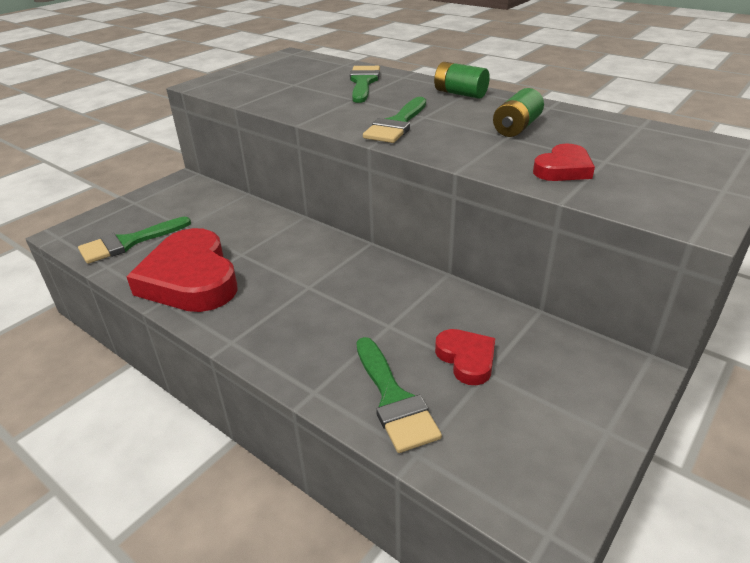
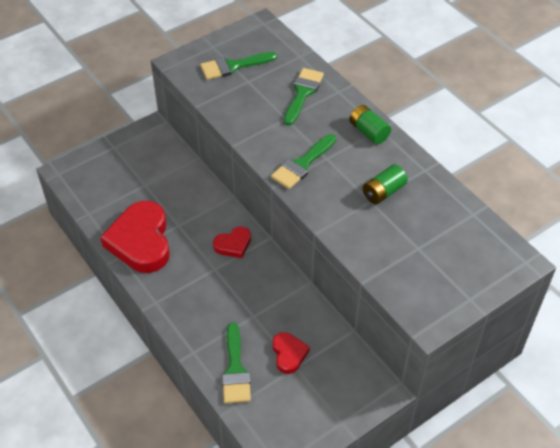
camera: 15 degrees right, 15 degrees up
green brush [78,217,191,264] -> green brush moved to [200,52,277,80]
red heart [533,143,595,181] -> red heart moved to [213,227,251,258]

